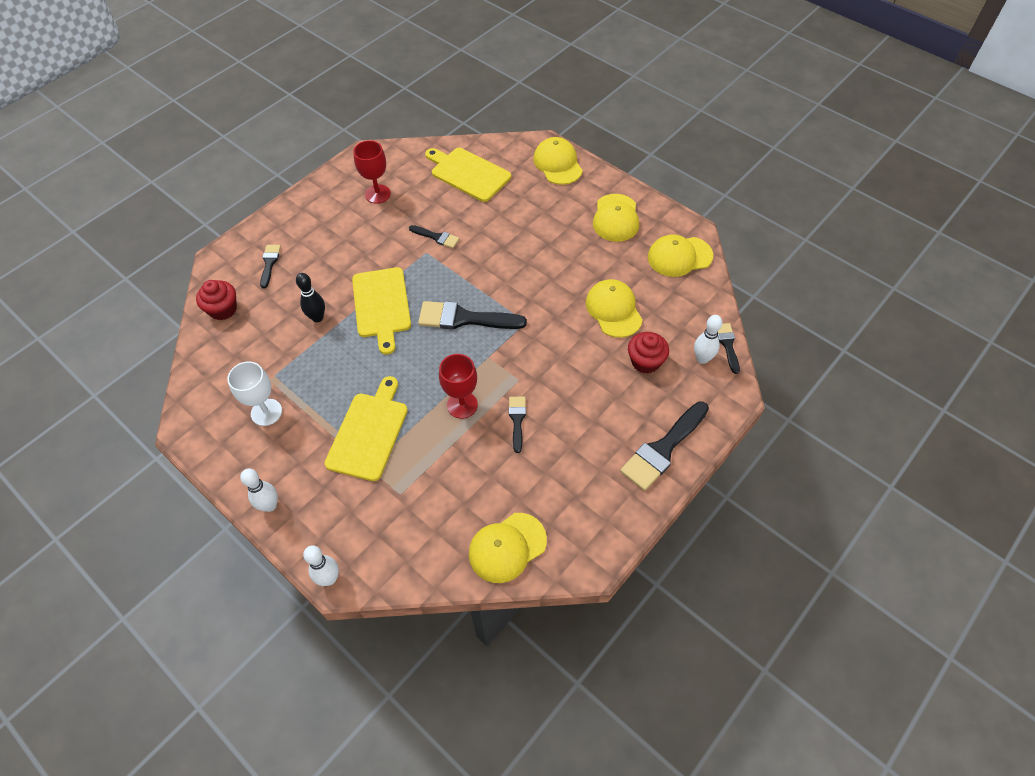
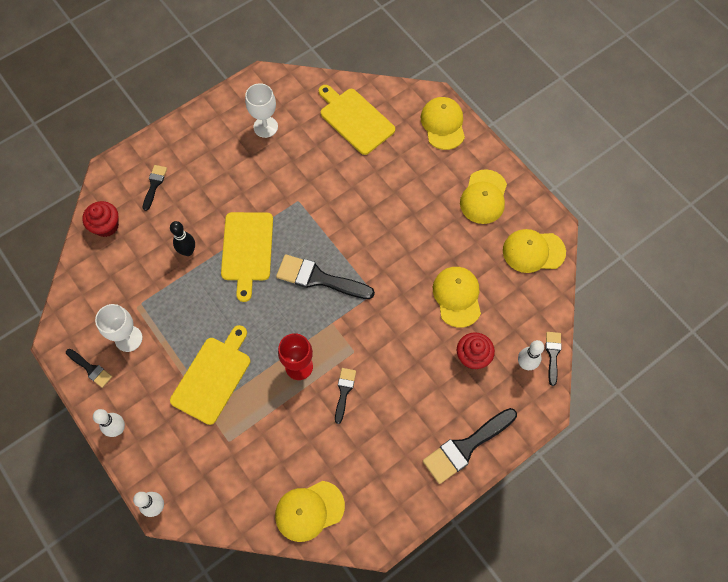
camera: 10 degrees right, 10 degrees up
red goblet [353,140,391,204] -> white goblet [245,83,278,138]
black brush [409,225,459,248] -> black brush moved to [66,349,112,388]

